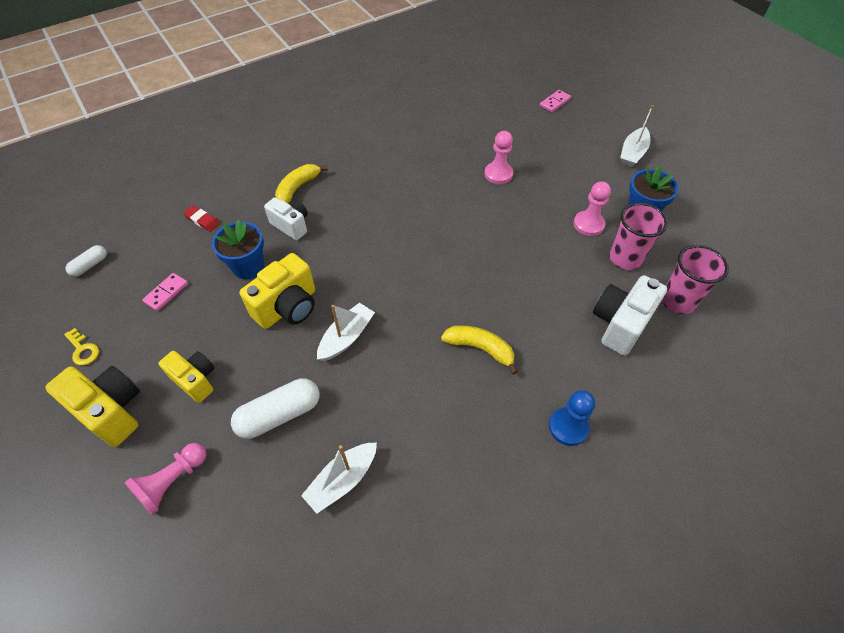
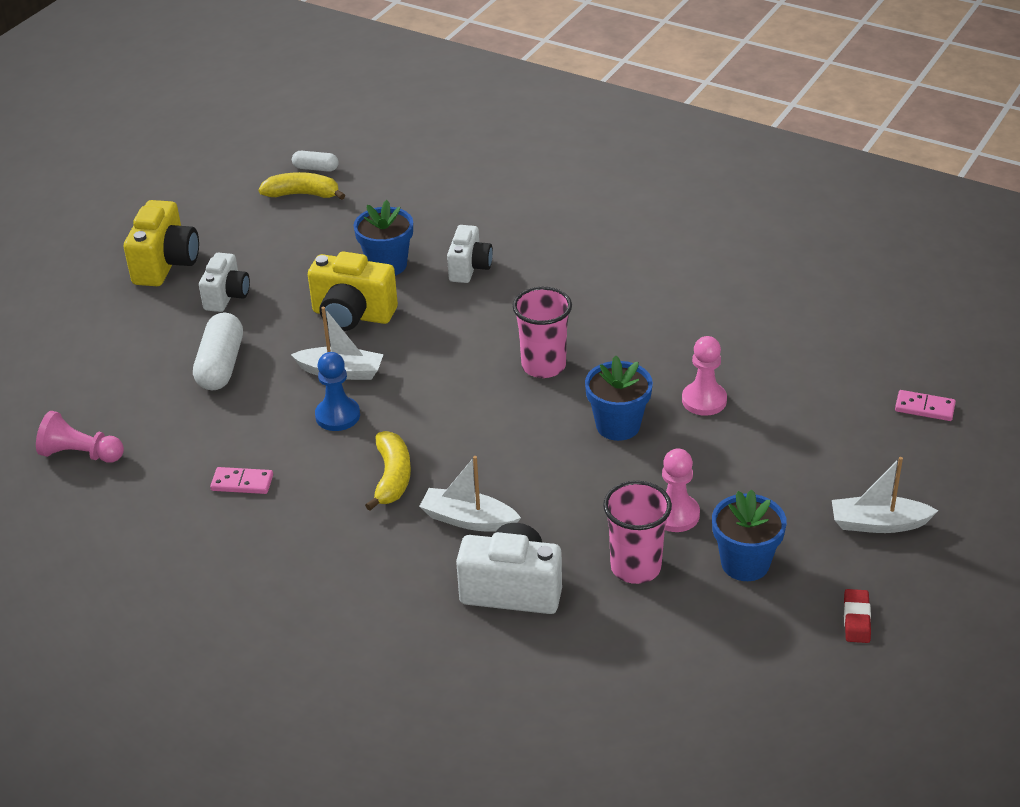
camera: 65 degrees right, 15 degrees down
yellow key [64,328,99,365] -> none
pink pawn [124,443,206,515] -> pink pawn moved to [36,411,124,463]
pink domino [142,273,188,311] -> pink domino moved to [210,467,273,494]
yellow camera [158,351,215,403] -> white camera [199,253,250,312]
red eraser [183,206,220,232] -> red eraser moved to [844,589,871,643]
white capsule [231,378,320,439] -> white capsule turned 60 degrees clockwise [193,313,243,390]
yellow banana [275,164,328,204] -> yellow banana moved to [259,172,345,200]
white boat [301,442,377,514] -> white boat moved to [419,456,521,532]
blue pawn [549,390,595,446] -> blue pawn moved to [315,352,360,431]
pink cup [662,245,729,314] -> pink cup moved to [513,287,572,378]
none -> blue flower pot [585,355,653,441]

